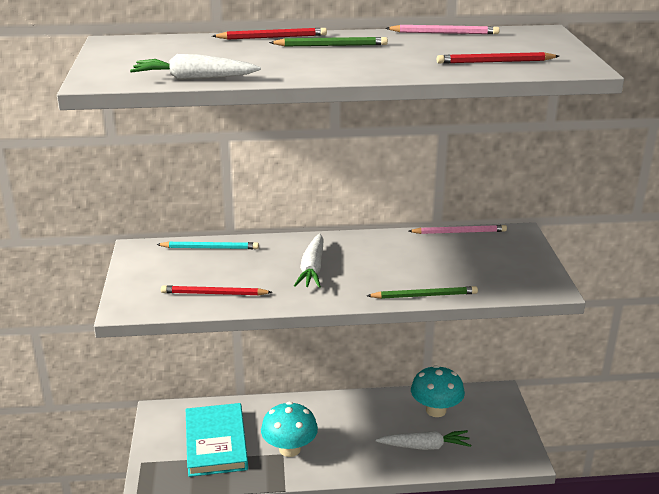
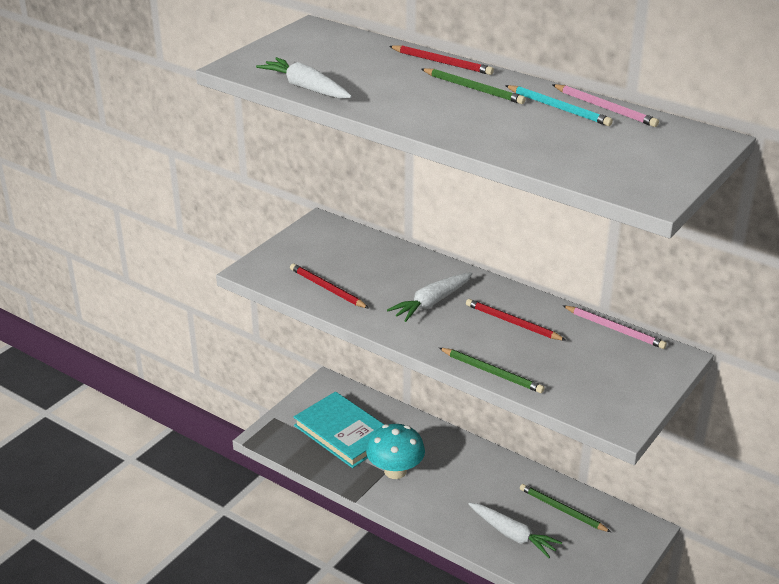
camera: 40 degrees right, 5 degrees up
turquoise pencil [156,241,259,249] -> turquoise pencil moved to [505,85,613,126]
turquoise book [186,403,248,477] -> turquoise book turned 75 degrees counterclockwise [294,392,384,468]
turquoise mushroom [411,365,465,417] -> green pencil [520,484,611,532]
red pencil [437,52,559,64] -> red pencil moved to [466,299,567,341]

